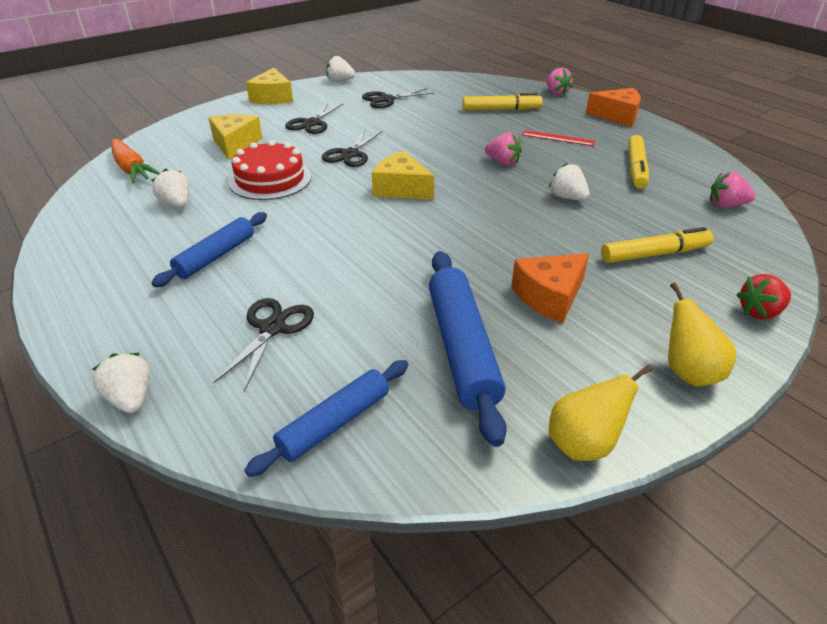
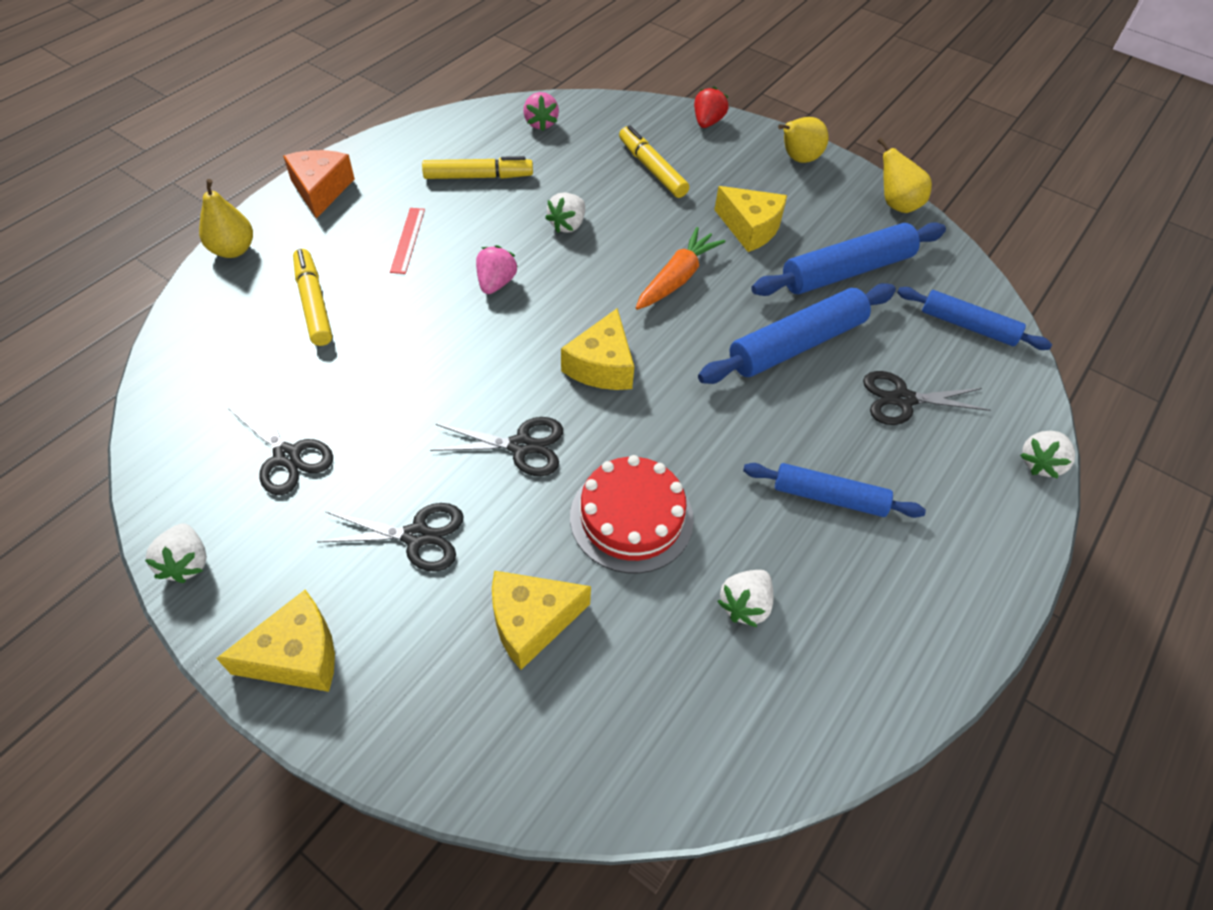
camera: 110 degrees left, 15 degrees up
orange carrot [111,139,160,183] -> orange carrot moved to [636,227,725,310]
orange cheese [511,253,589,323] -> yellow cheese [714,186,787,252]
pink strawberry [546,68,573,95] -> yellow pear [199,179,253,258]
red strawberry [737,274,791,320] -> red strawberry turned 120 degrees counterclockwise [694,86,728,128]
none -> blue rolling pin [698,283,896,384]

